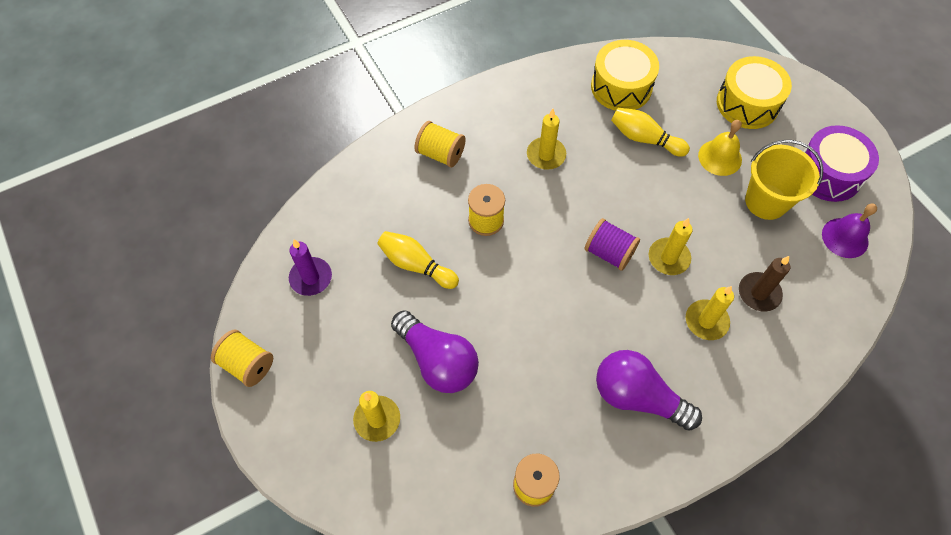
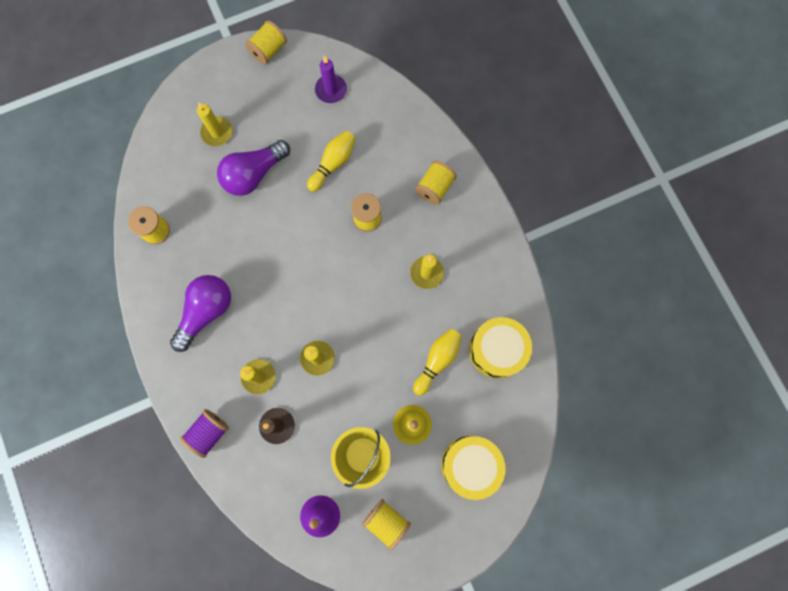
camera: 95 degrees right, 15 degrees up
purple spool [585,218,640,271] -> purple spool moved to [180,409,229,458]
purple drum [804,125,879,202] -> yellow spool [362,499,411,550]

